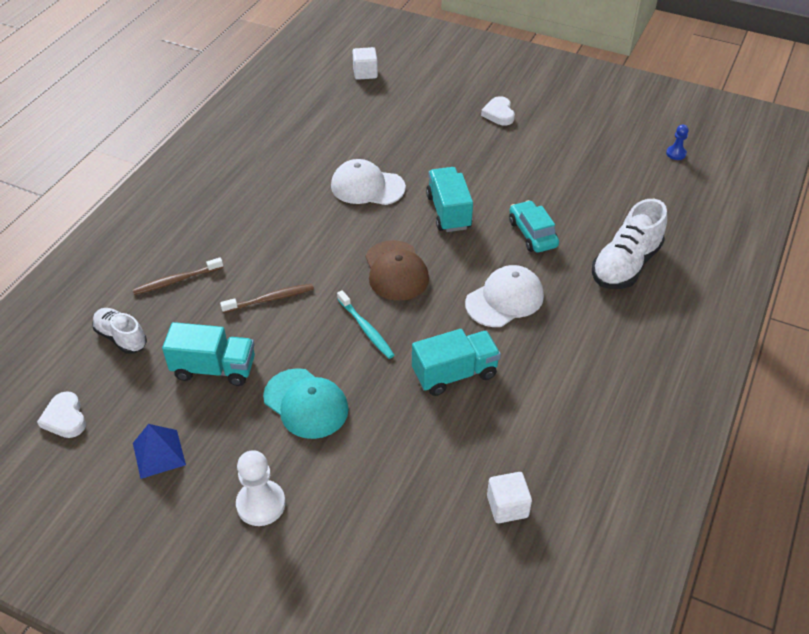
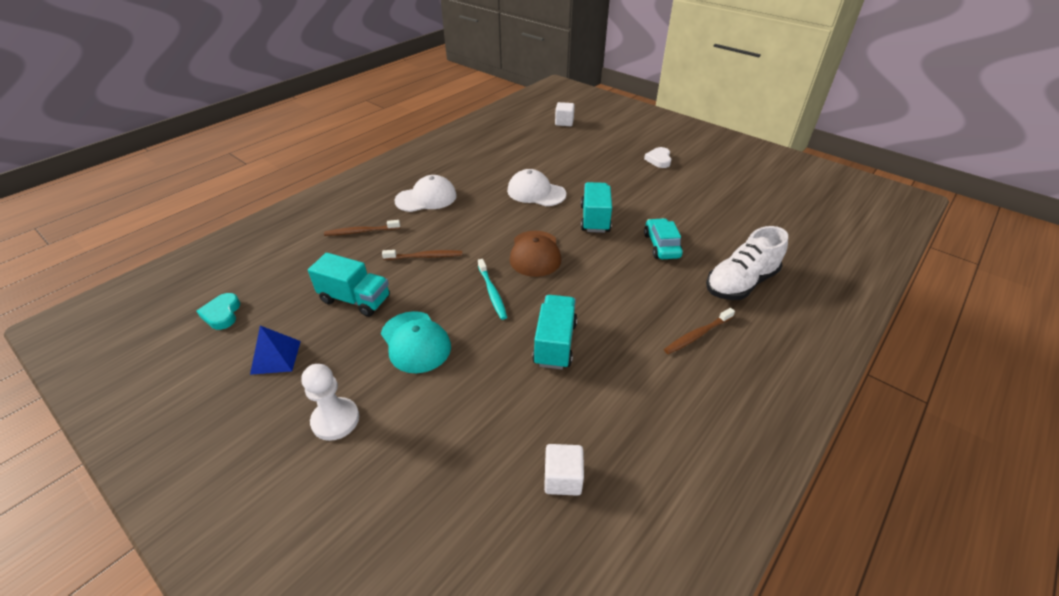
camera: 15 degrees right, 5 degrees down
white heart [37,391,86,438] -> turquoise heart [197,293,240,330]
white shoe [92,308,147,354] -> none
turquoise truck [412,329,501,396] -> turquoise truck turned 75 degrees counterclockwise [532,295,577,370]
white cap [465,265,544,327] -> white cap moved to [394,175,457,212]
blue pawn [666,125,689,160] -> none
none -> brown toothbrush [664,308,735,354]

